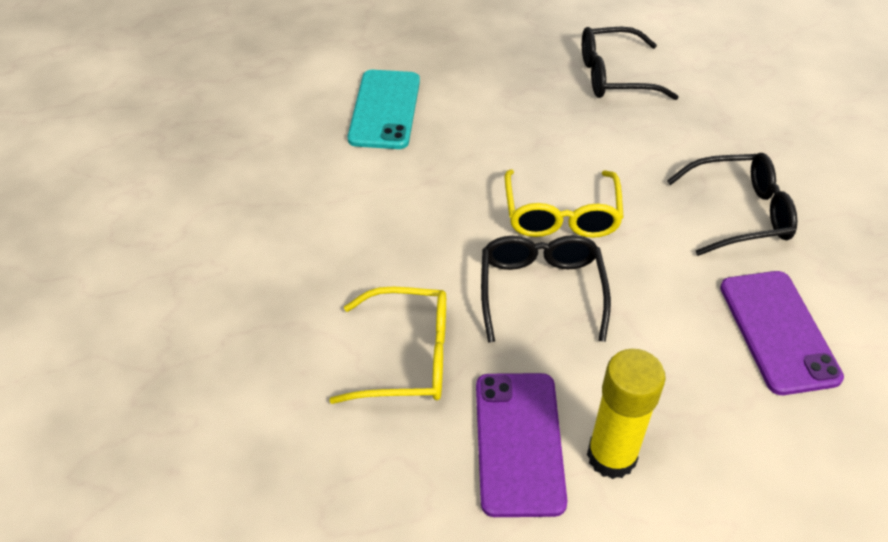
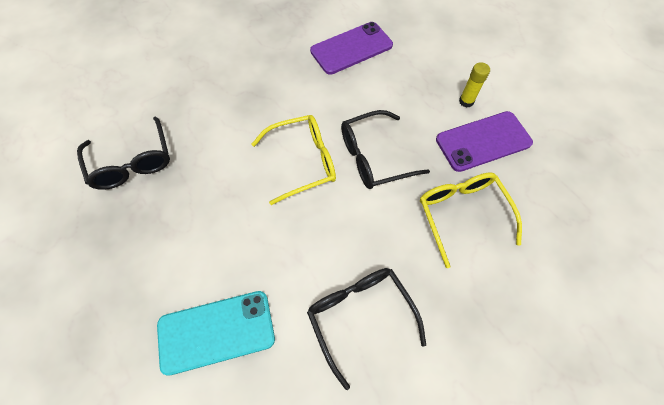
camera: 110 degrees left, 15 degrees up
yellow glue stick [587,349,666,479] -> yellow glue stick [459,62,490,108], size x0.57
black glasses [667,153,797,256] -> black glasses moved to [307,268,426,390]

